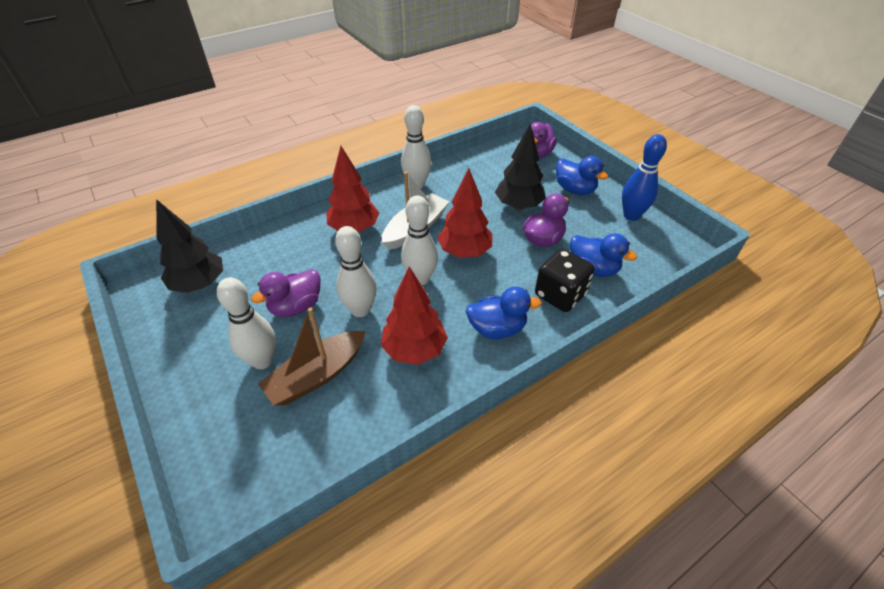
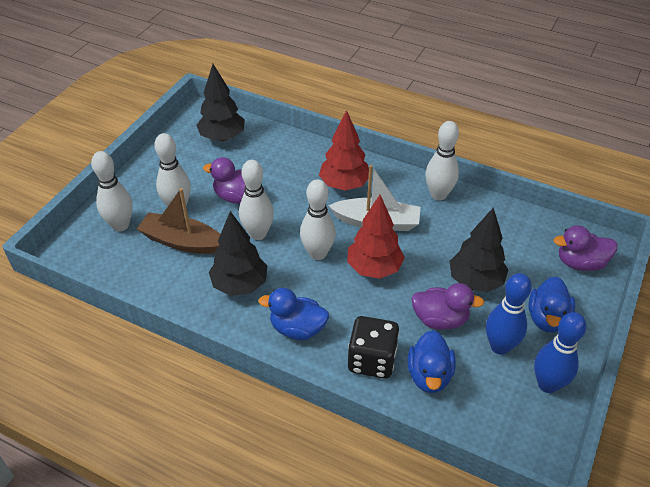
camera: 60 degrees right, 0 degrees up
red tree [381,267,448,365] -> black tree [209,211,267,296]
blue duck [466,287,542,339] -> blue duck turned 135 degrees clockwise [258,288,329,340]
none -> white bowling pin [91,151,133,231]
none -> blue bowling pin [486,273,532,355]

